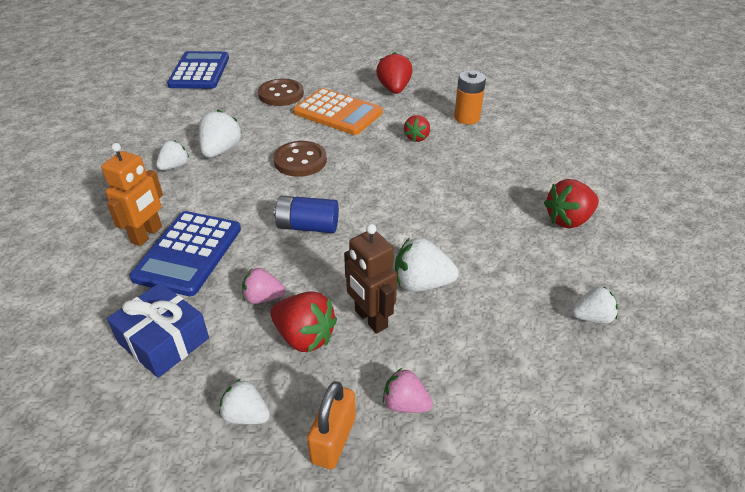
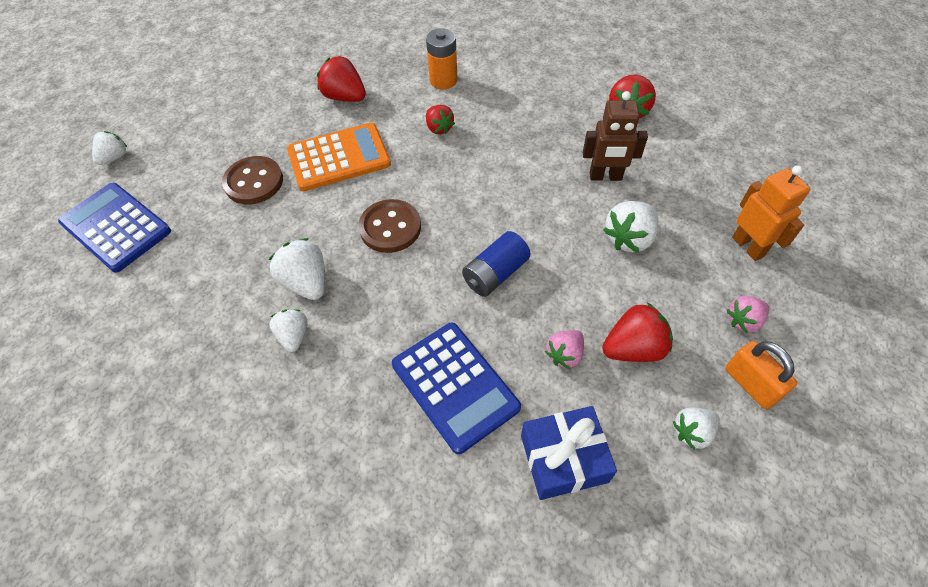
camera: 50 degrees left, 15 degrees up
orange robot [101,143,163,246] -> orange robot moved to [732,166,810,261]
brown robot [344,224,397,334] -> brown robot moved to [583,91,648,181]
white strawberry [572,286,618,324] -> white strawberry moved to [92,131,127,165]

